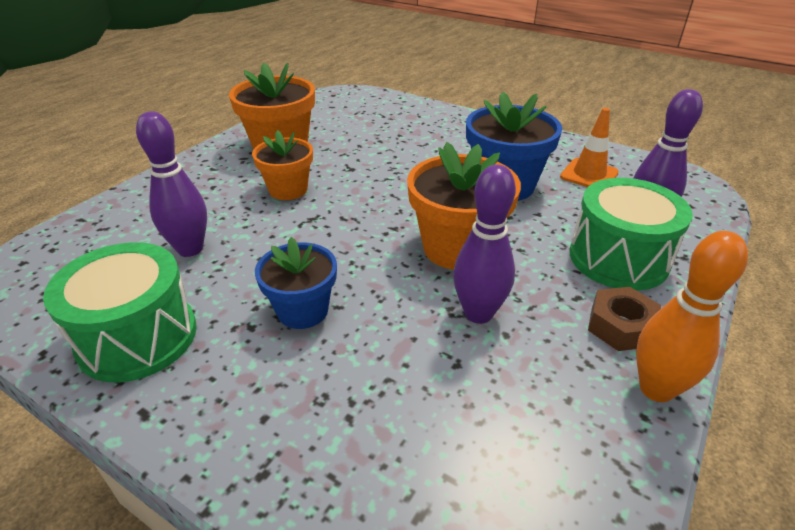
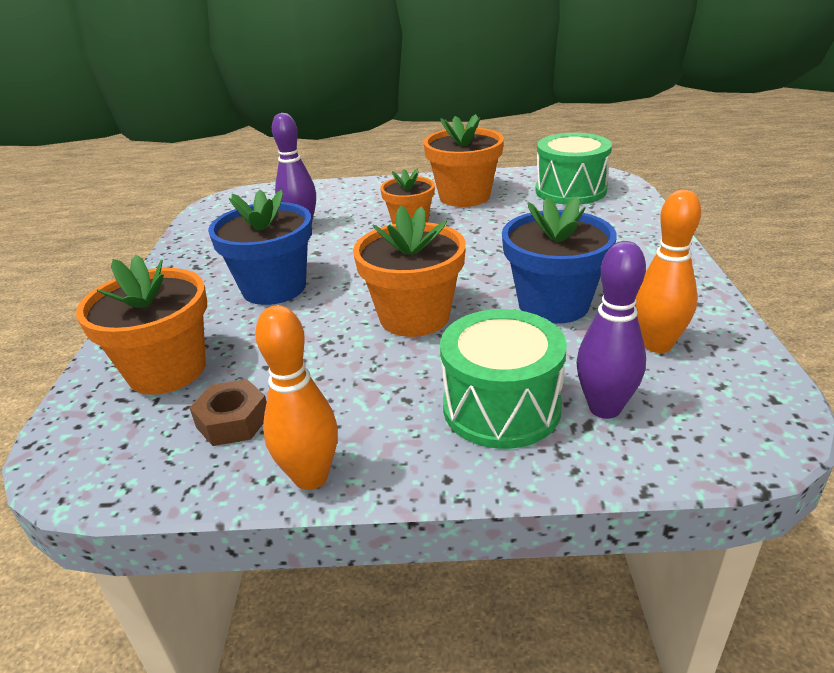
camera: 60 degrees right, 5 degrees down
green drum [43,242,197,382] -> green drum moved to [535,133,612,205]
blue flower pot [255,237,337,329] -> blue flower pot [208,190,312,305], size x1.55
purple bowling pin [453,165,516,324] -> none
orange traffic cone [560,108,619,187] -> orange bowling pin [635,190,701,353]
brown nut [588,287,661,351] -> brown nut moved to [190,379,267,446]
none -> orange flower pot [76,255,207,395]

